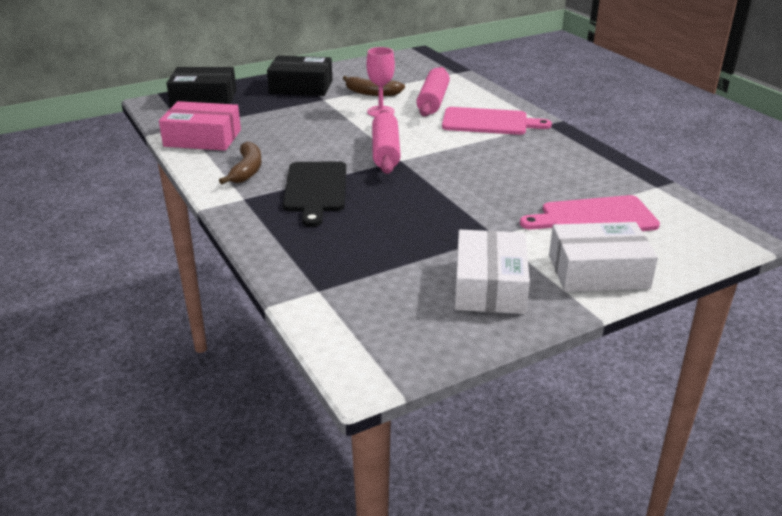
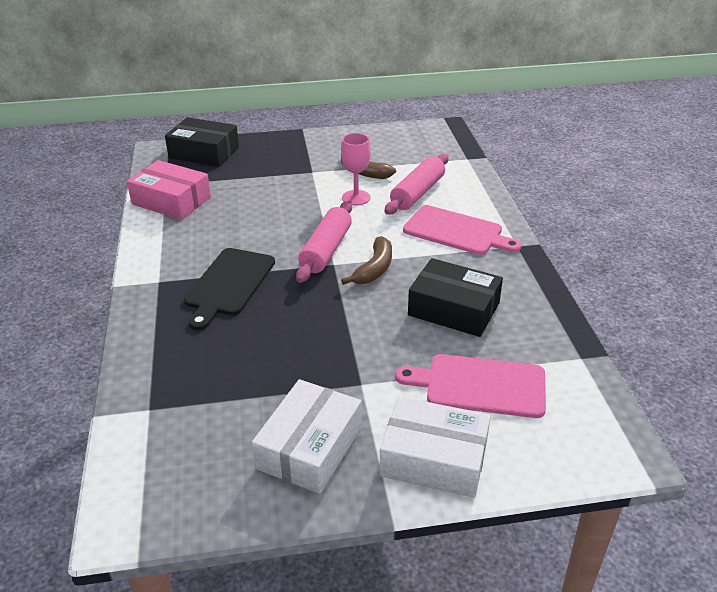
camera: 20 degrees right, 5 degrees up
brown banana [219,142,262,184] -> brown banana moved to [341,236,392,285]
black box [267,55,332,96] -> black box moved to [408,258,503,337]

